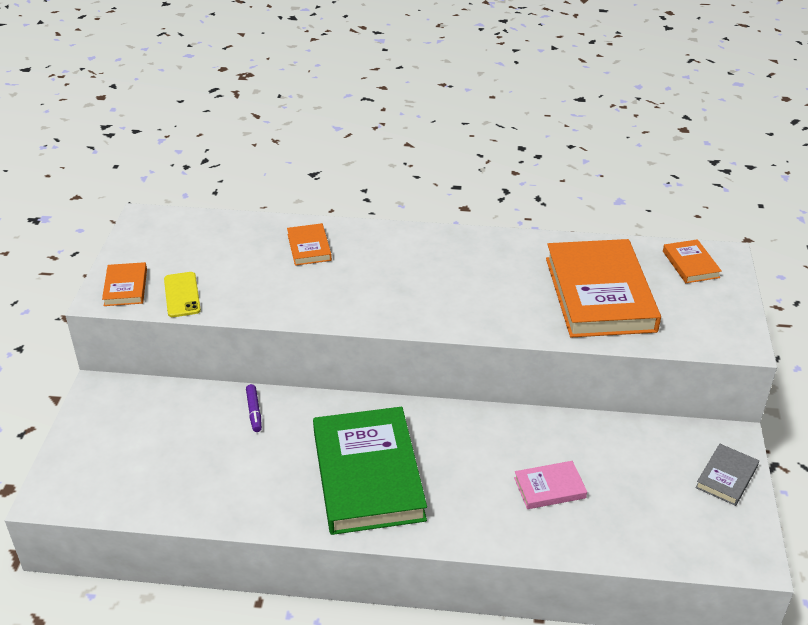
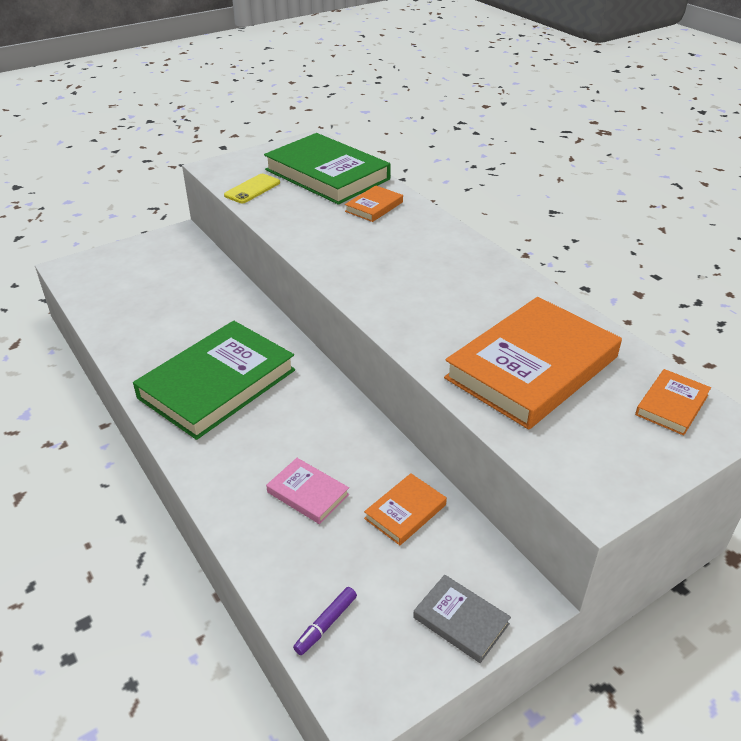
camera: 50 degrees right, 0 degrees up
orange book [102,262,147,306] -> orange book moved to [364,473,447,545]
purple marker [246,384,262,432] -> purple marker moved to [293,587,357,655]
grey book [695,444,759,506] -> grey book turned 45 degrees clockwise [413,575,511,663]
none -> green book [264,133,391,205]

